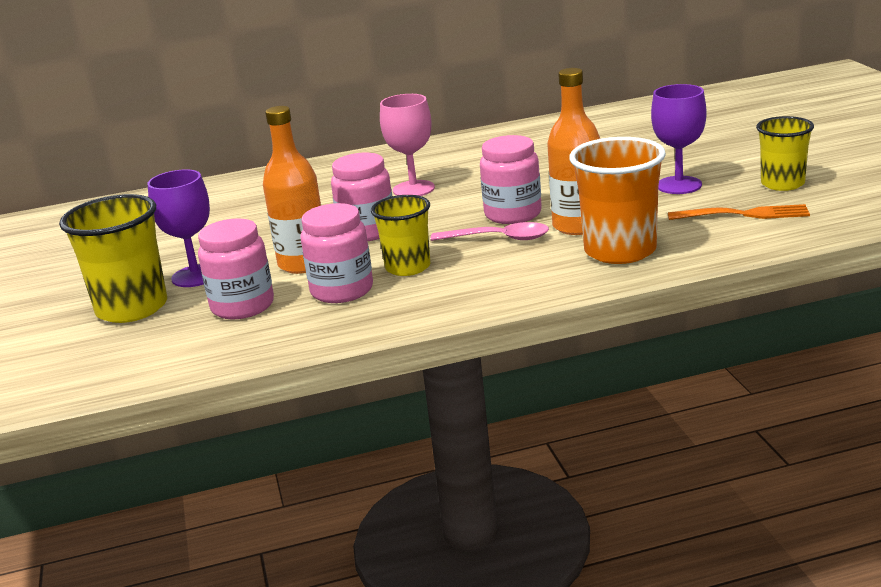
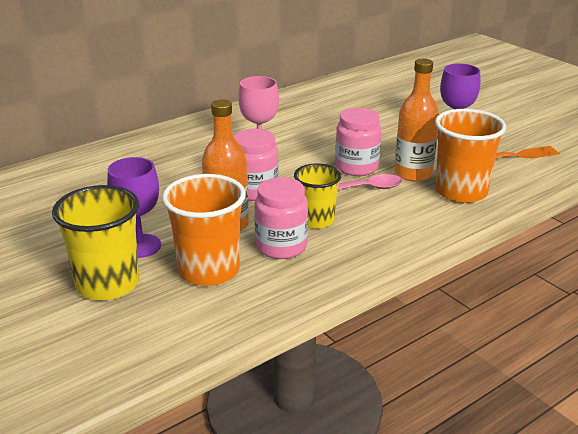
camera: 25 degrees left, 5 degrees up
pink jar [198,218,274,319] -> orange cup [162,174,246,286]
yellow cup [756,116,814,191] -> none

